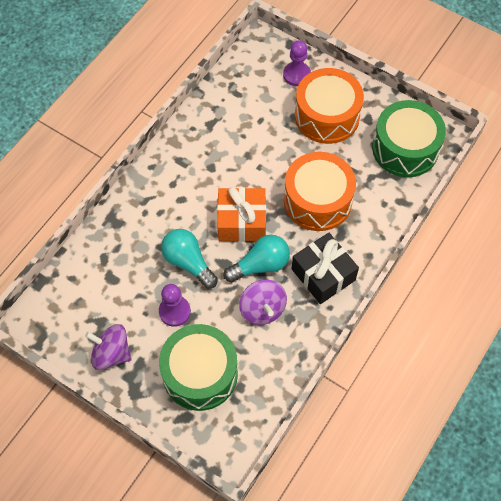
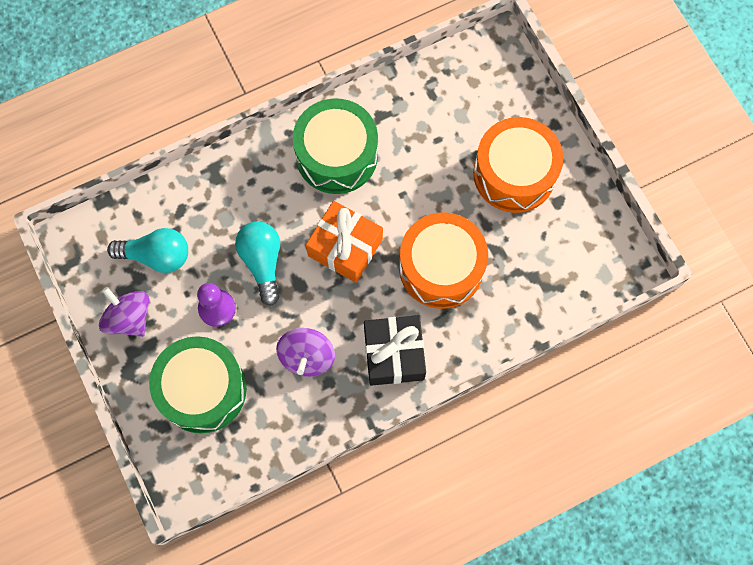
camera: 30 degrees right, 10 degrees up
turquoise light bulb [223,235,290,283] -> turquoise light bulb moved to [107,228,188,273]
purple pawn [283,40,311,86] -> none
green drum [372,100,446,177] -> green drum moved to [293,98,378,194]

